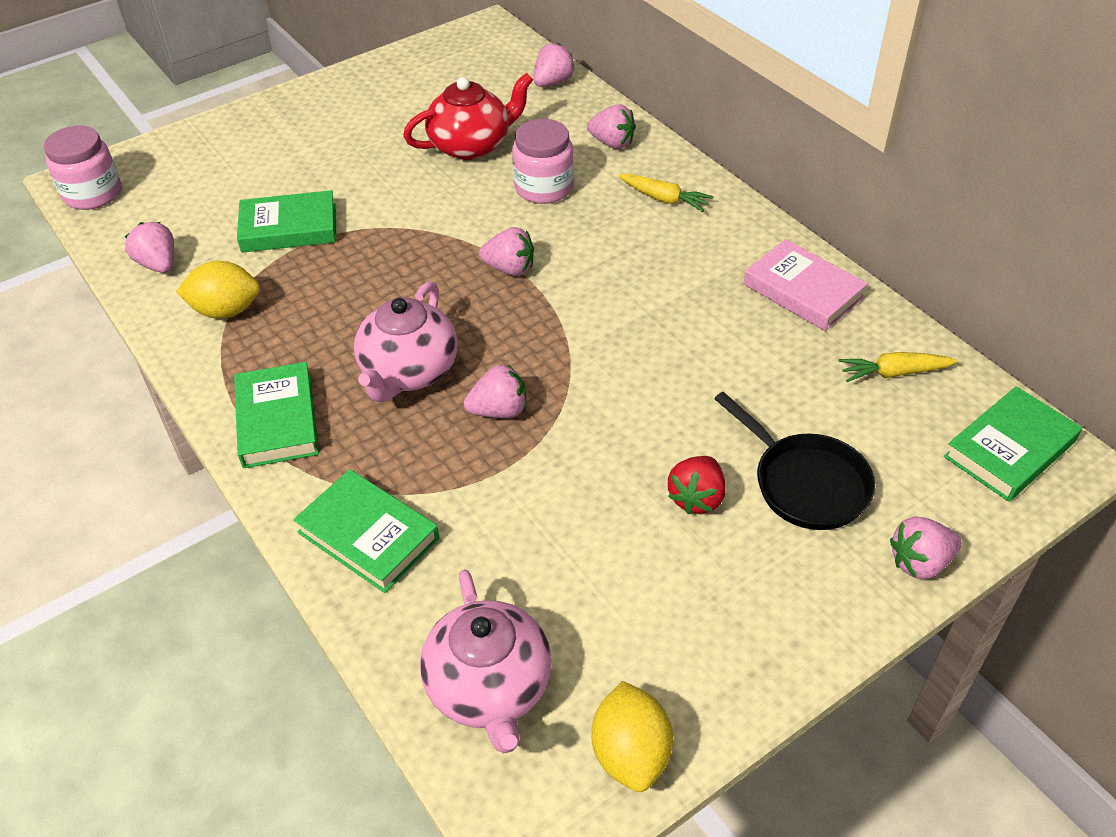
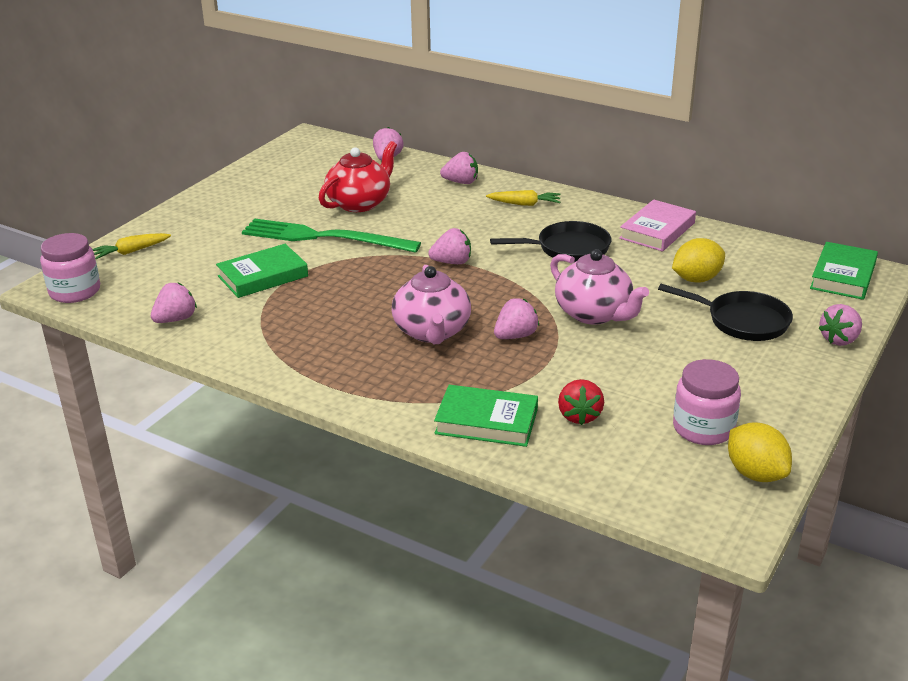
camera: 25 degrees left, 15 degrees down
pink strawberry [125,222,174,273] -> pink strawberry turned 105 degrees clockwise [151,283,197,323]
yellow lemon [176,261,260,319] -> yellow lemon moved to [672,238,725,283]
green book [234,362,319,468] -> none
pink teapot [420,569,552,753] -> pink teapot moved to [550,249,649,325]
pink jar [512,119,574,204] -> pink jar moved to [673,359,741,445]
red strawberry [668,456,726,514] -> red strawberry moved to [558,379,604,425]
pink book [744,239,868,331] -> pink book turned 75 degrees counterclockwise [619,199,696,252]
yellow carrot [839,352,958,382] -> yellow carrot moved to [93,233,171,259]
none -> green fork [242,218,421,253]
none -> black pan [490,221,611,262]

